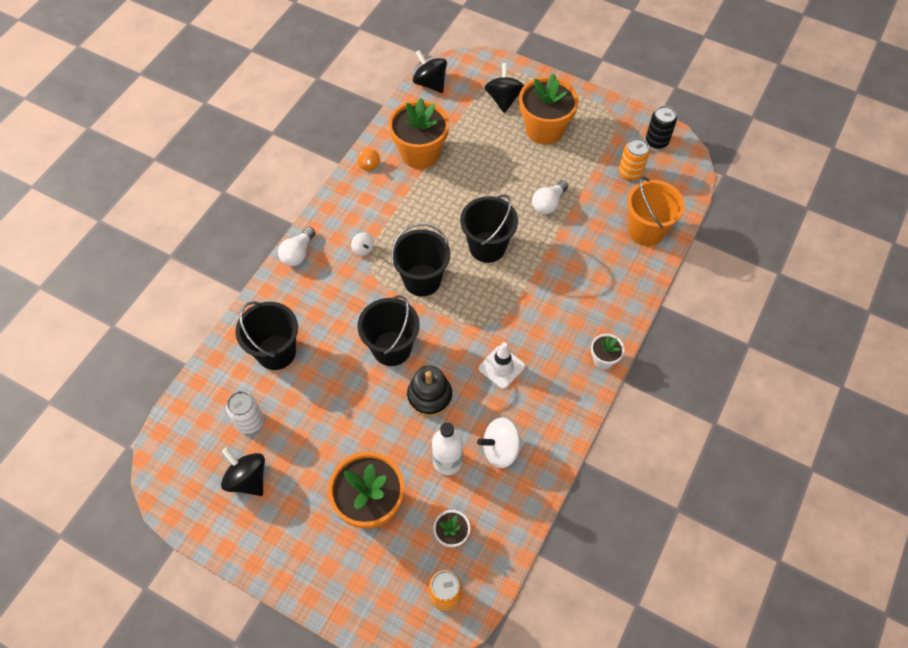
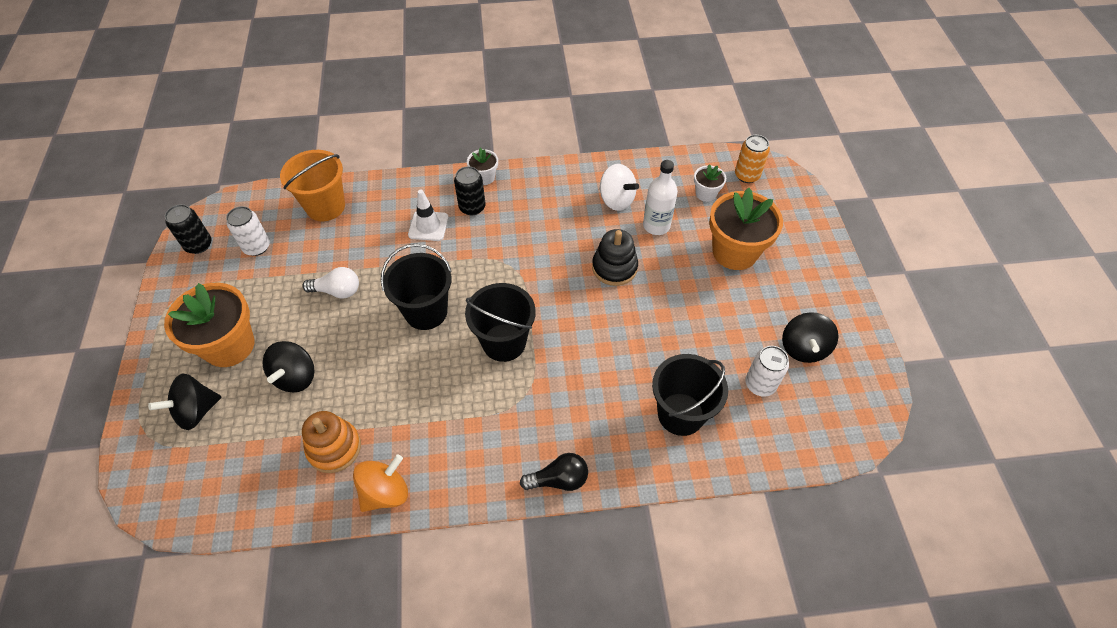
camera: 125 degrees left, 5 degrees down
white light bulb [278,227,315,266] -> black light bulb [520,453,588,491]
white spinning top [351,232,374,256] -> none
orange spinning top [357,149,380,171] -> orange spinning top [353,454,408,512], size x1.84
black bucket [358,295,420,366] -> none
orange flower pot [388,98,449,169] -> orange stacking toy [302,411,361,473]
black spinning top [413,49,447,93] -> black spinning top moved to [263,341,315,392]
white traffic cone [479,342,525,389] -> white traffic cone moved to [408,189,449,241]
orange can [619,138,650,181] -> white can [226,206,270,256]
none -> black can [454,166,485,215]

